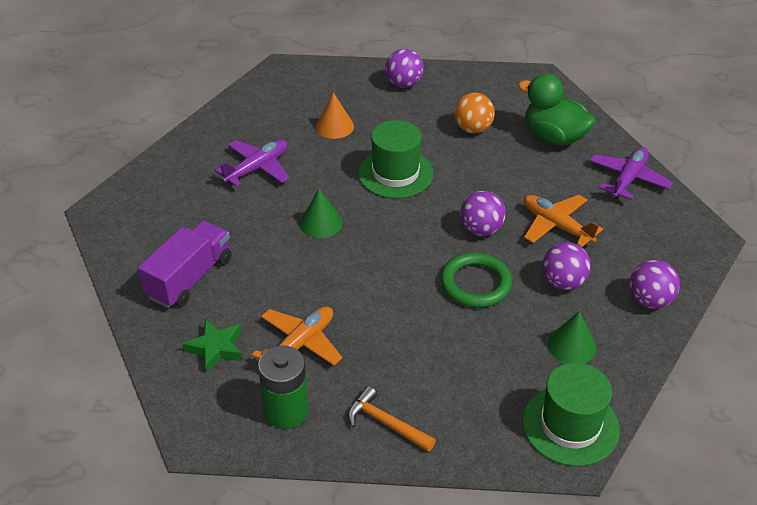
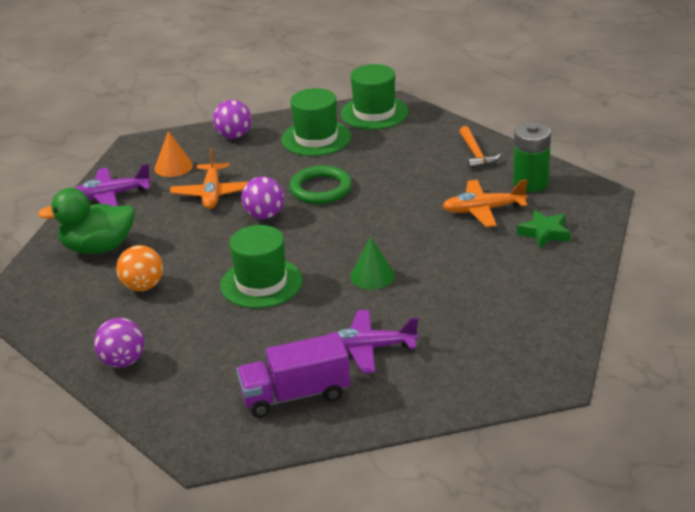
camera: 135 degrees left, 10 degrees down
purple truck [138,221,232,308] -> purple truck moved to [237,333,350,418]
orange cone [316,93,354,139] -> orange cone moved to [155,131,193,177]
green duck [518,74,596,145] -> green duck turned 90 degrees clockwise [38,188,135,254]
purple ball [542,242,591,290] -> none
green cone [548,311,596,363] -> green hat [281,88,351,156]

